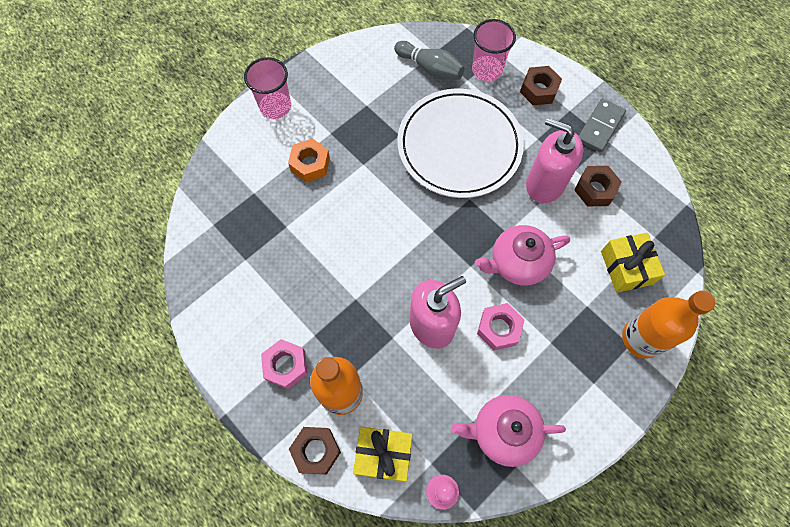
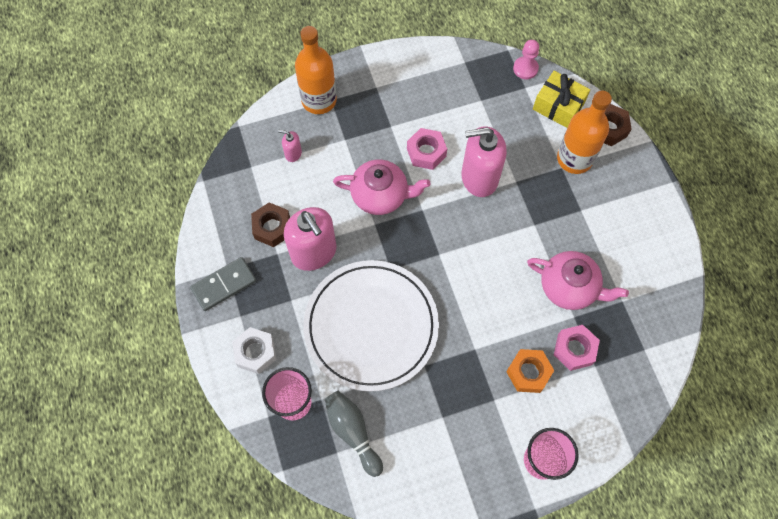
camera: 155 degrees left, 0 degrees up
pink nut [261,339,308,389] -> pink nut moved to [554,325,600,371]
pink teapot [451,395,566,467] -> pink teapot moved to [527,251,629,310]
brown nut [520,66,562,105] -> white nut [232,327,277,374]
yellow gift [601,232,665,293] -> pink soap dispenser [278,130,302,162]

